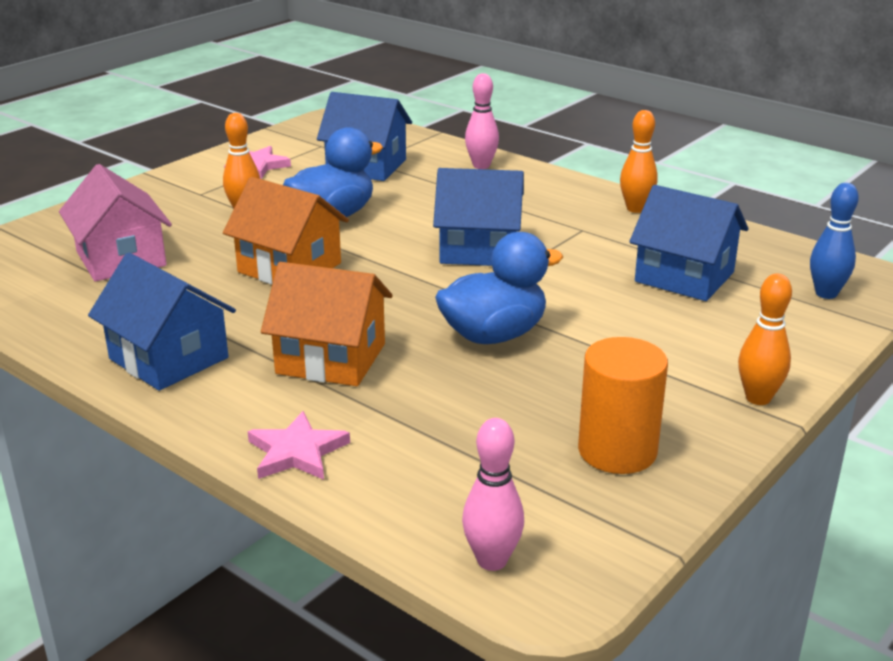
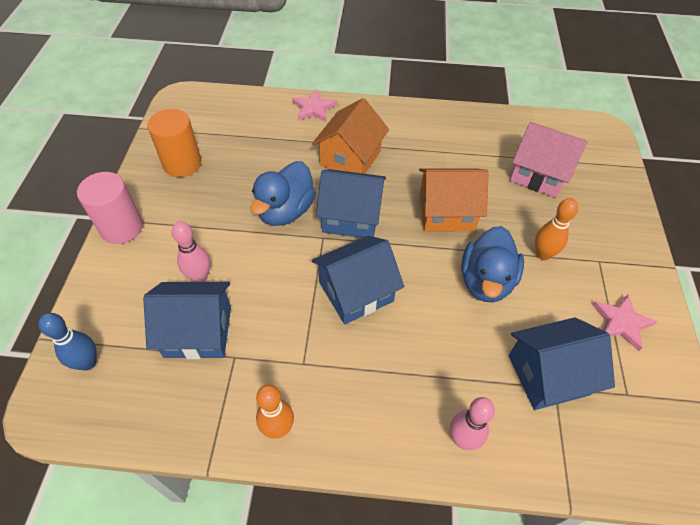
camera: 145 degrees right, 25 degrees up
blue house [88,253,236,391] -> blue house moved to [316,169,386,238]
orange house [261,262,393,386] -> orange house turned 45 degrees counterclockwise [312,98,389,174]
pink bowling pin [462,418,524,571] -> pink bowling pin moved to [172,221,210,282]
orange bowling pin [738,274,792,405] -> pink cylinder [77,172,143,244]

